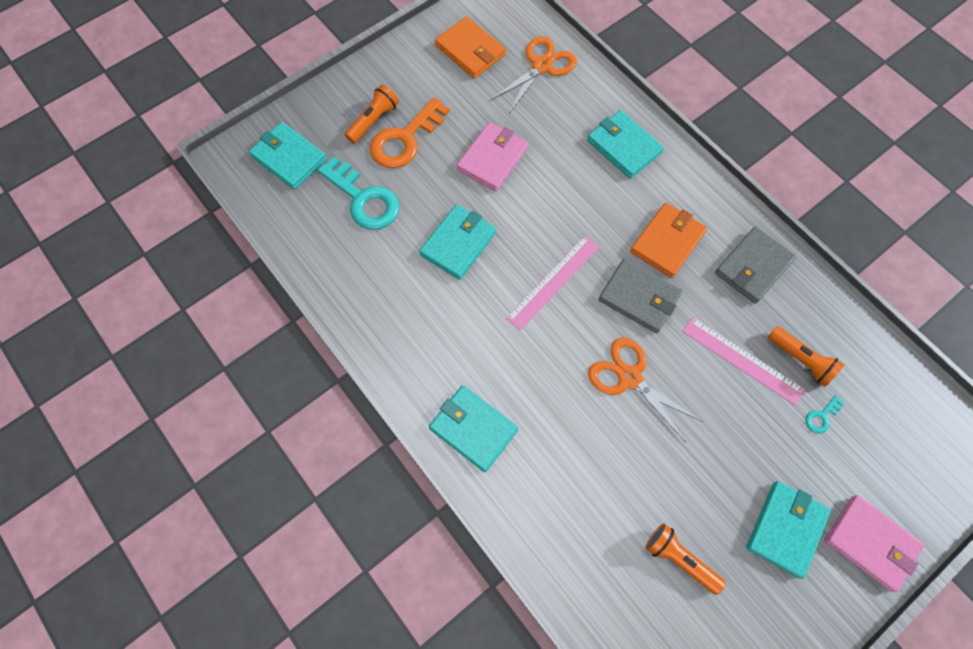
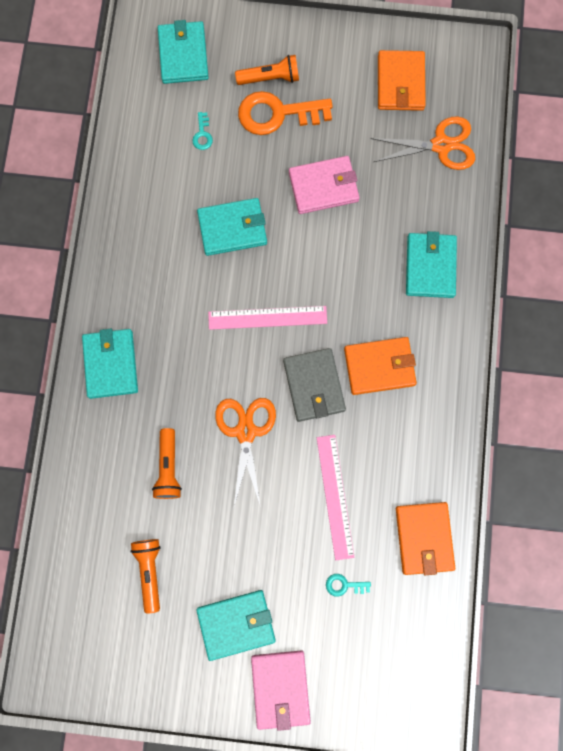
camera: 45 degrees right, 10 degrees up
turquoise key [318,157,399,230] -> turquoise key [193,112,213,150], size x0.43
grey wallet [715,227,796,304] -> none
orange flashlight [768,326,844,387] -> orange flashlight moved to [152,428,182,499]
none -> orange wallet [396,502,455,575]

